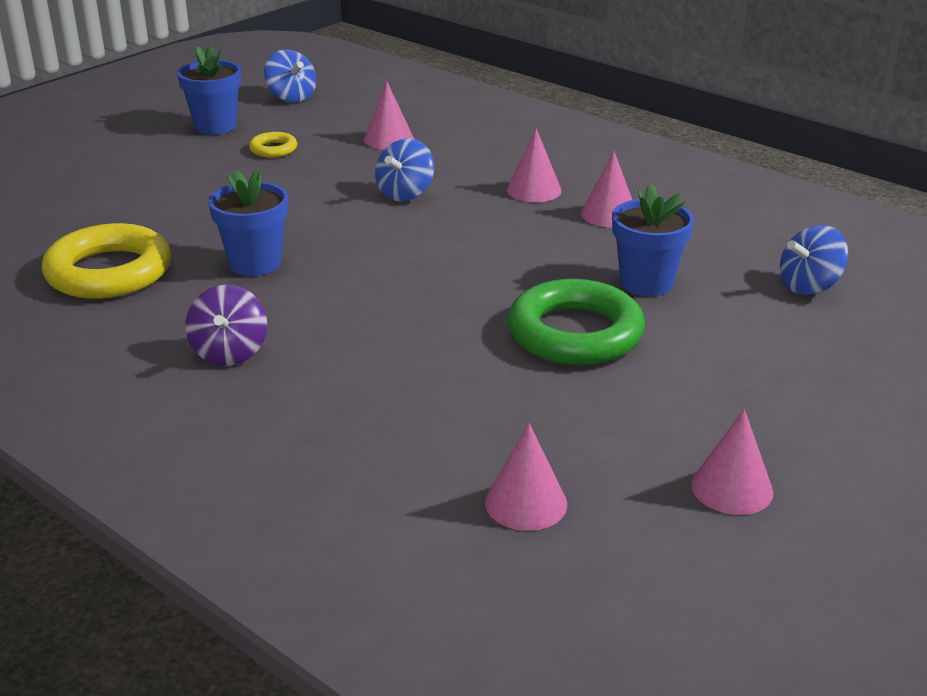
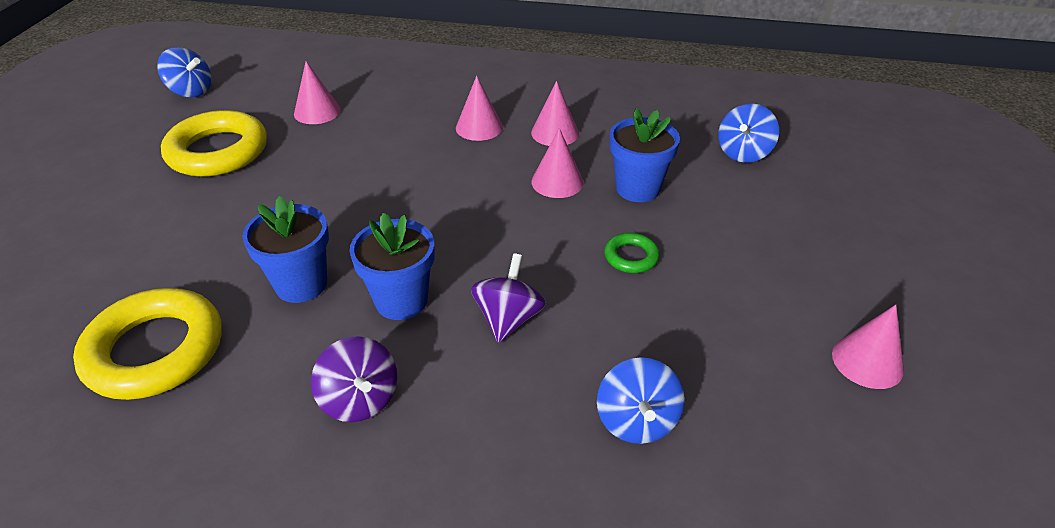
camera: 30 degrees left, 10 degrees up
blue flower pot [177,45,241,135] -> blue flower pot moved to [350,213,435,320]
yellow ring [249,132,297,158] -> yellow ring [161,110,267,177], size x2.17
blue spinning top [375,138,434,201] -> blue spinning top moved to [597,357,685,444]
pink cone [485,423,567,531] -> pink cone moved to [531,128,584,198]
green ring [508,279,645,365] -> green ring [604,233,660,273], size x0.46
none -> purple spinning top [471,253,546,343]

